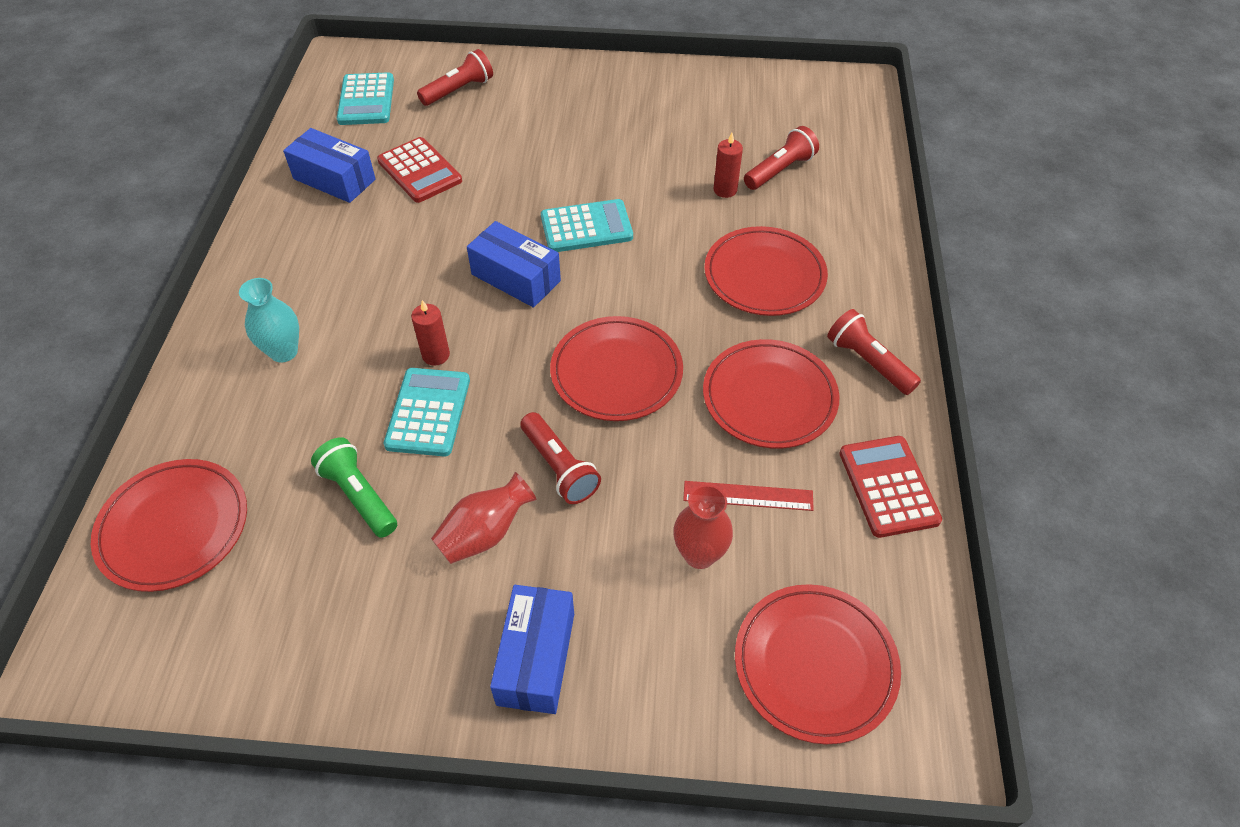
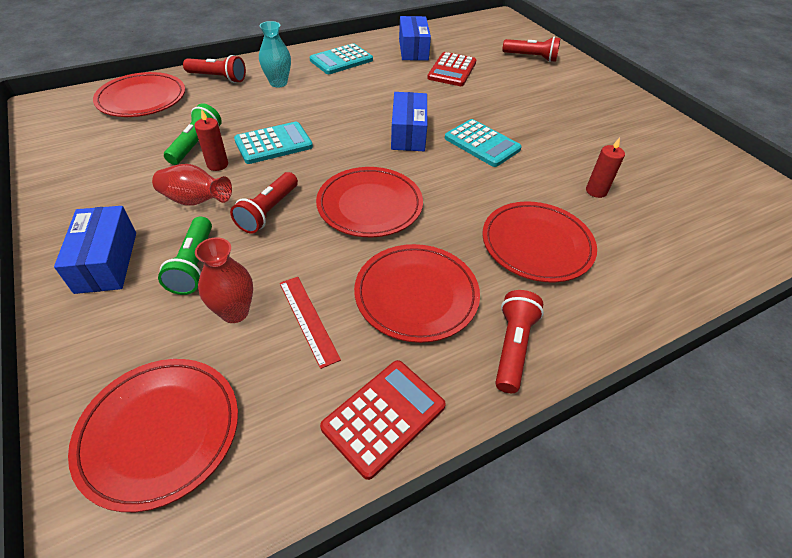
camera: 55 degrees right, 5 degrees down
turquoise calculator [337,72,394,125] -> turquoise calculator moved to [310,43,373,74]
red candle [411,300,450,366] -> red candle moved to [194,110,228,171]
blue box [490,585,574,714] -> blue box turned 75 degrees counterclockwise [54,206,136,294]
red flashlight [744,126,819,190] -> red flashlight moved to [183,55,246,83]
none -> green flashlight [158,216,212,295]

